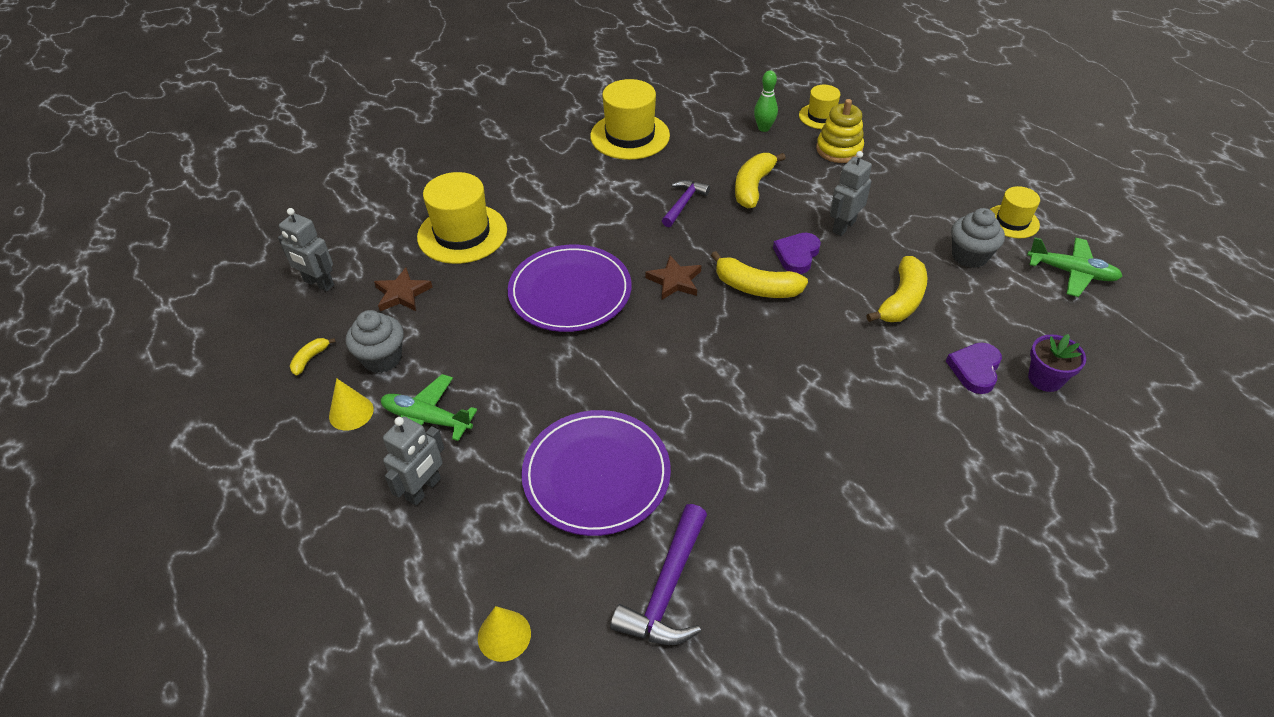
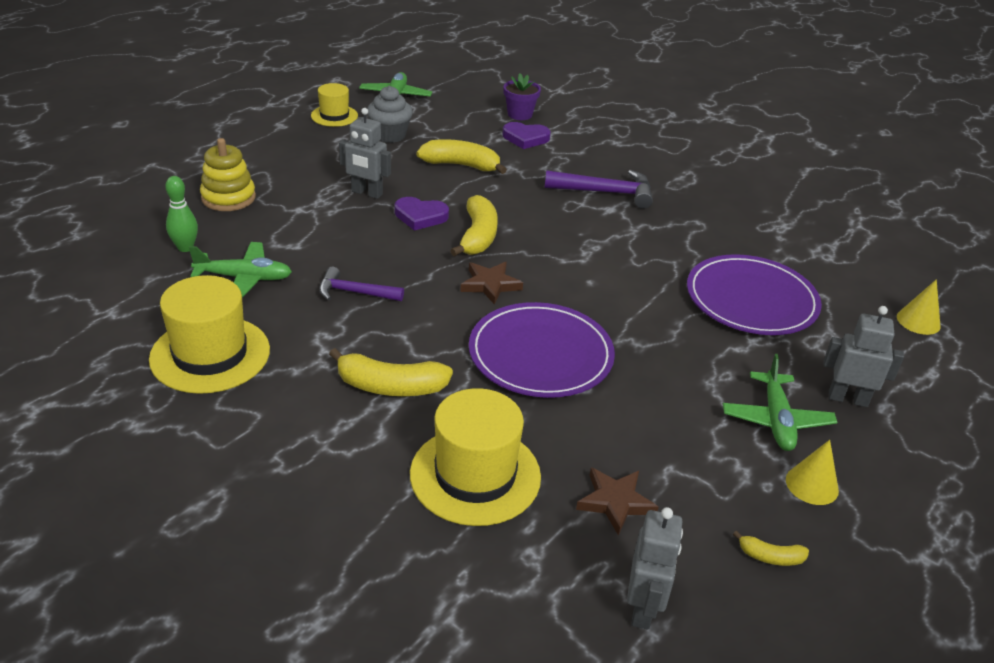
camera: 110 degrees left, 10 degrees down
grey cupcake [346,310,404,373] -> none
purple hammer [610,504,707,645] -> purple hammer moved to [545,170,653,209]
yellow banana [735,153,786,208] -> yellow banana moved to [329,348,453,396]
yellow hat [799,85,840,129] -> none
none -> green plane [189,242,292,298]

